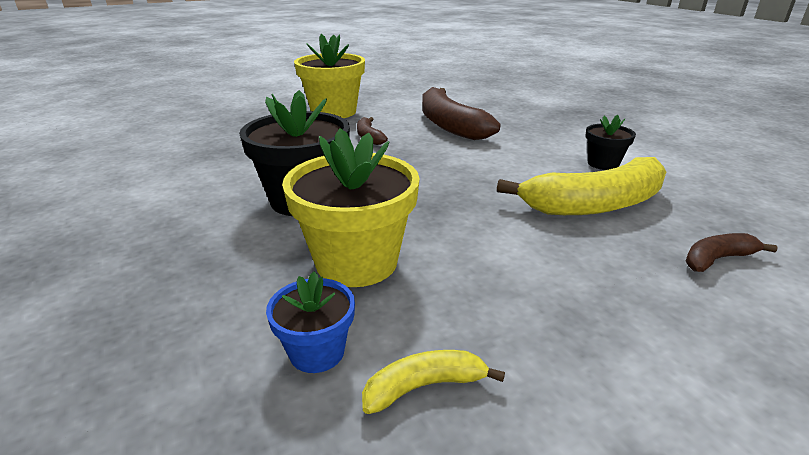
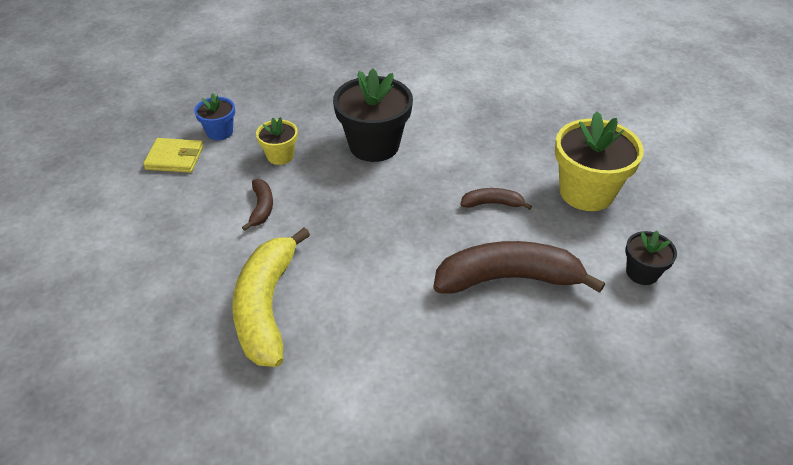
camera: 110 degrees right, 15 degrees up
yellow flower pot [282,128,420,287] -> yellow flower pot [256,117,298,165], size x0.52
yellow banana [362,350,505,414] -> yellow wallet [143,138,203,173]
black flower pot [585,115,636,170] -> black flower pot moved to [625,231,677,285]
brown banana [686,233,778,272] -> brown banana moved to [242,179,273,231]

